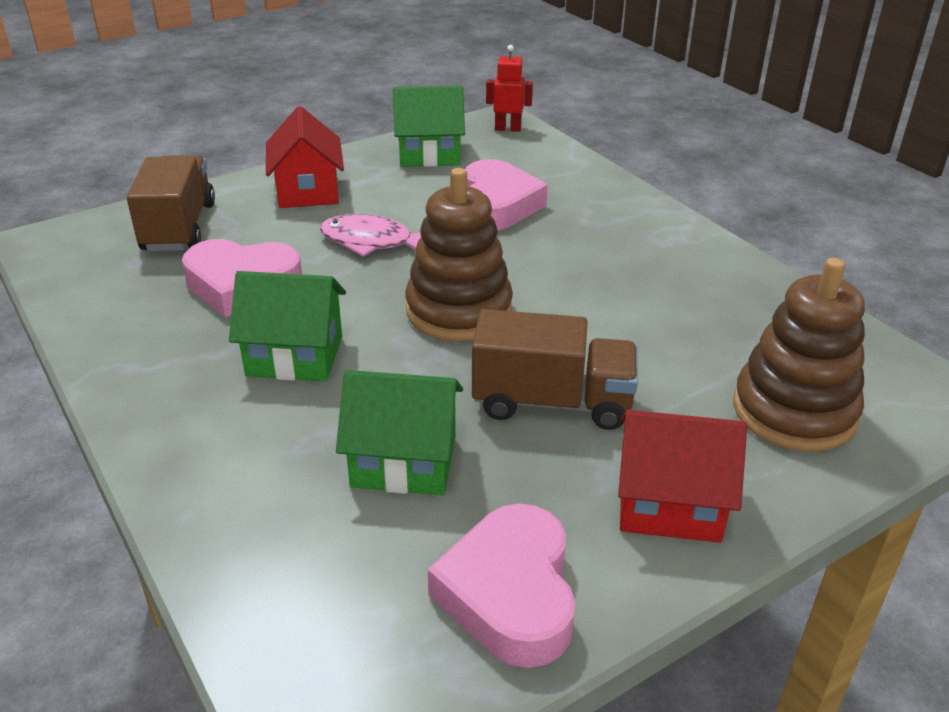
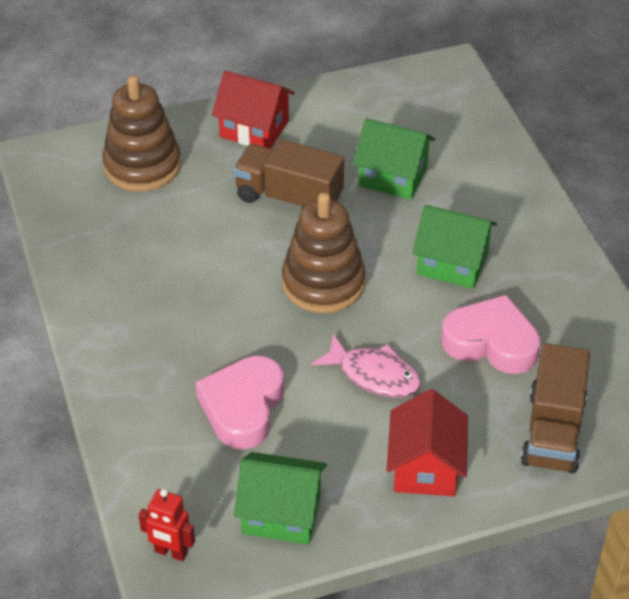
camera: 165 degrees left, 10 degrees up
pink heart [428,504,575,668] -> none

